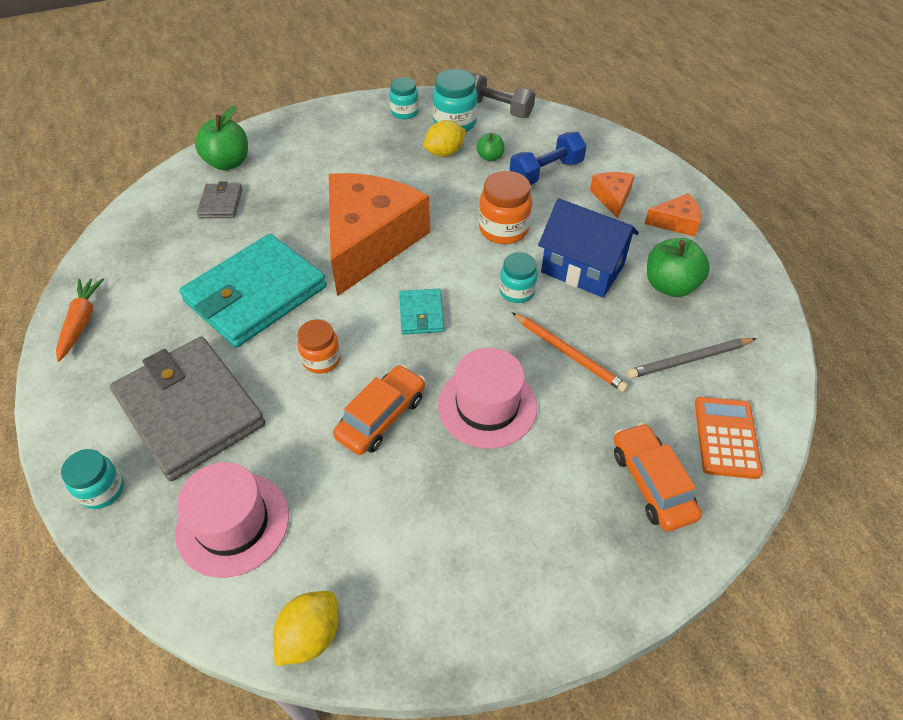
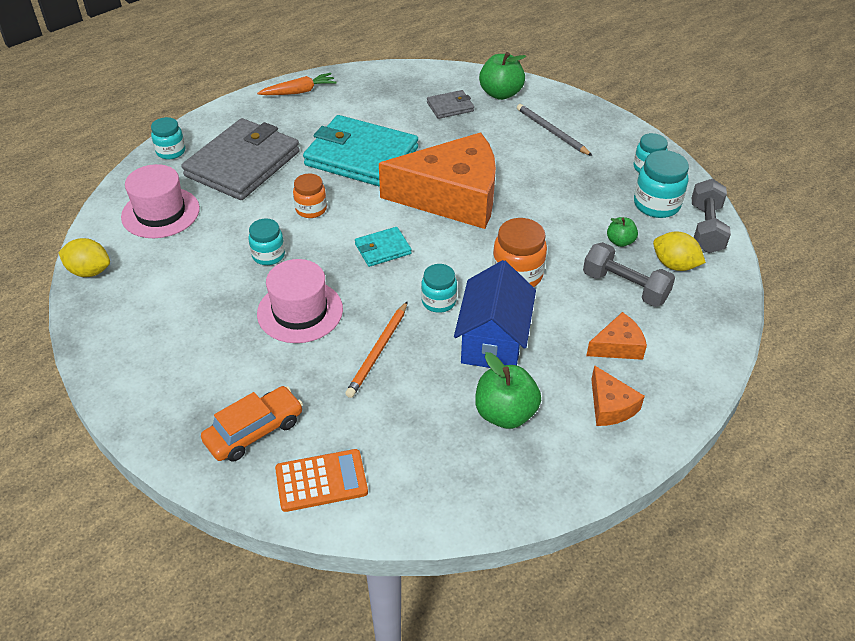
camera: 70 degrees right, 5 degrees down
orange car [333,365,425,455] -> turquoise jar [249,218,285,265]
yellow lemon [424,120,466,157] -> yellow lemon moved to [653,232,706,271]
blue dumbbell [510,132,587,185] -> grey dumbbell [583,242,675,307]
grey pencil [628,338,756,378] -> grey pencil moved to [517,104,592,156]

